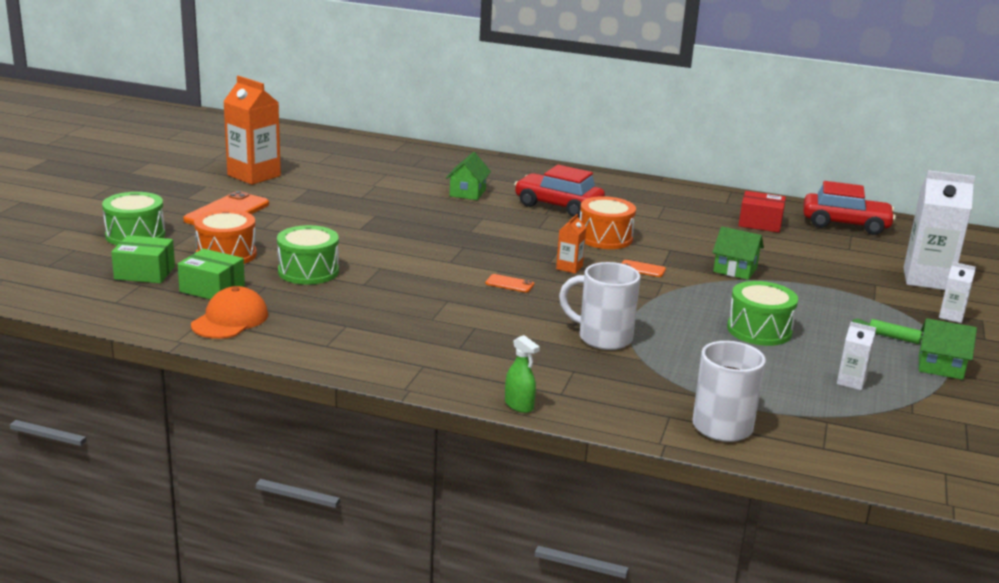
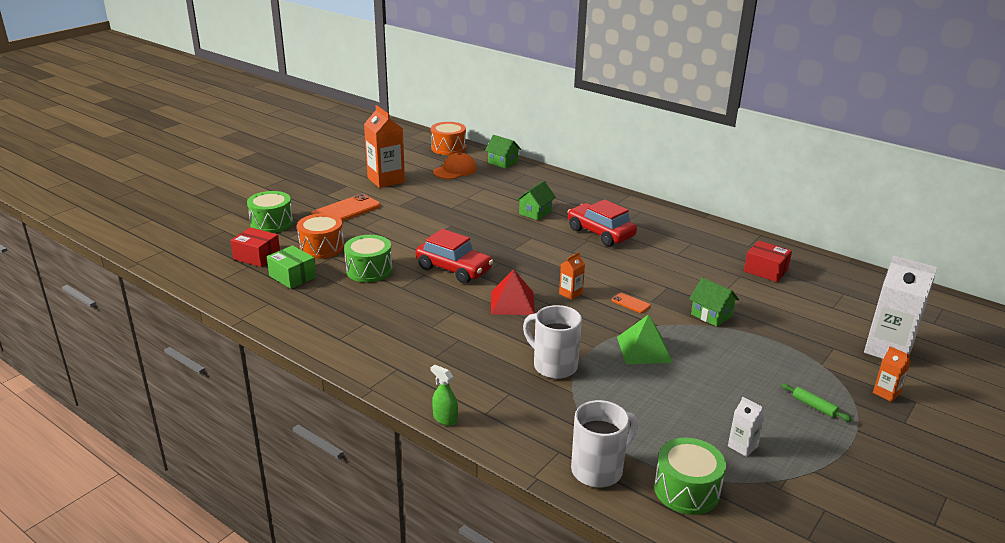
camera: 20 degrees right, 5 degrees up
green box [111,235,175,283] -> red box [230,227,280,267]
orange cap [191,286,268,339] -> orange cap moved to [433,152,477,179]
orange phone [485,274,534,293] -> red pyramid [491,269,535,315]
green spray bottle [505,335,540,413] -> green spray bottle turned 150 degrees clockwise [431,365,458,426]
orange drum [580,196,636,249] -> orange drum moved to [431,122,466,155]
green drum [727,281,798,346] -> green drum moved to [654,438,726,515]
red car [803,181,896,235] -> red car moved to [416,229,494,284]
green house [919,318,977,380] -> green house moved to [485,135,521,169]
white carton [939,262,976,323] -> orange carton [873,346,911,402]
none -> green pyramid [617,314,673,364]

